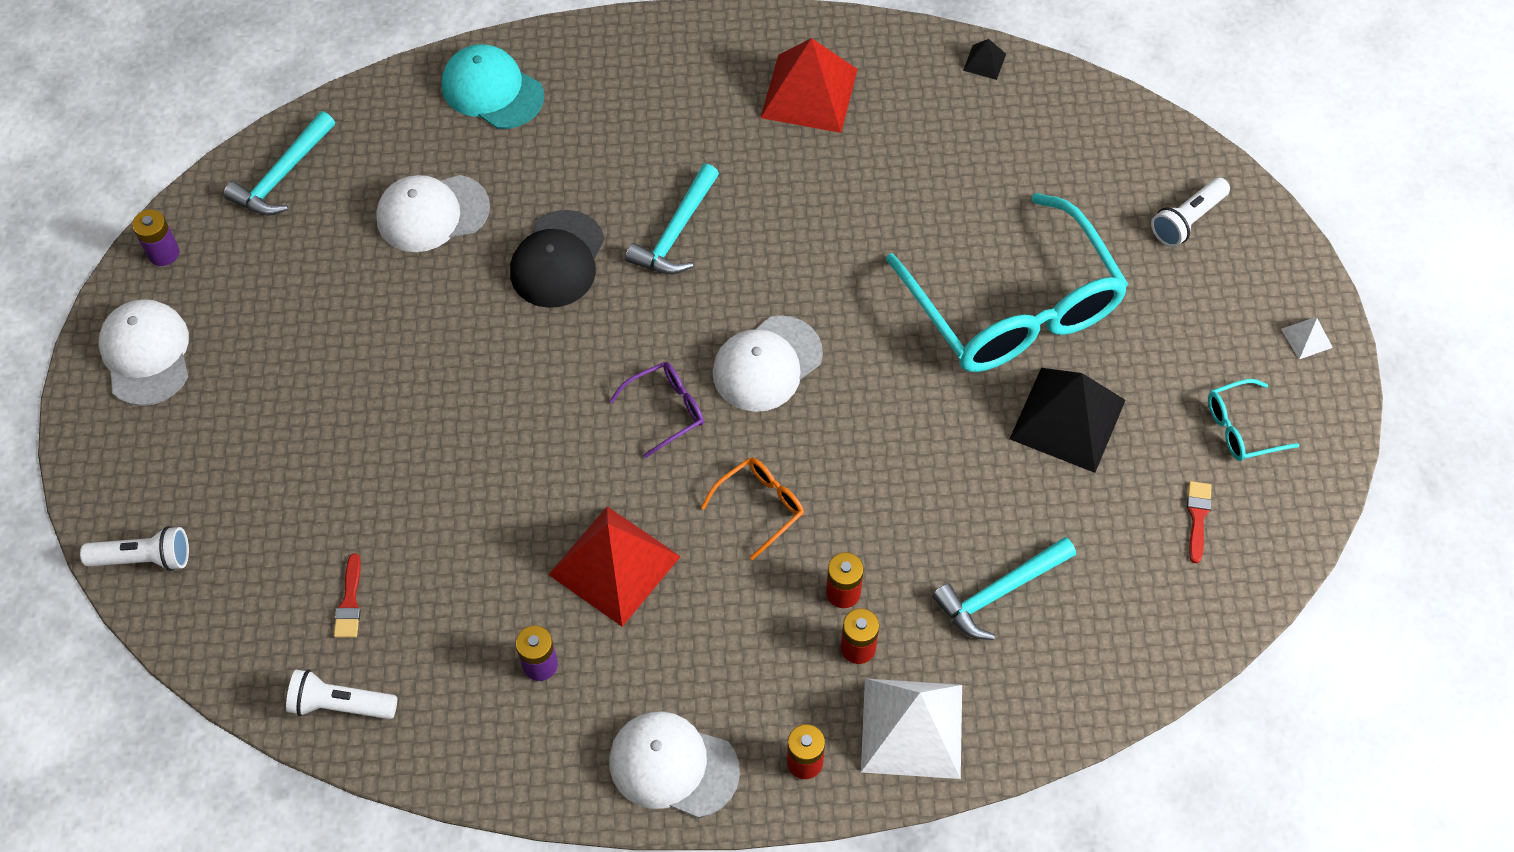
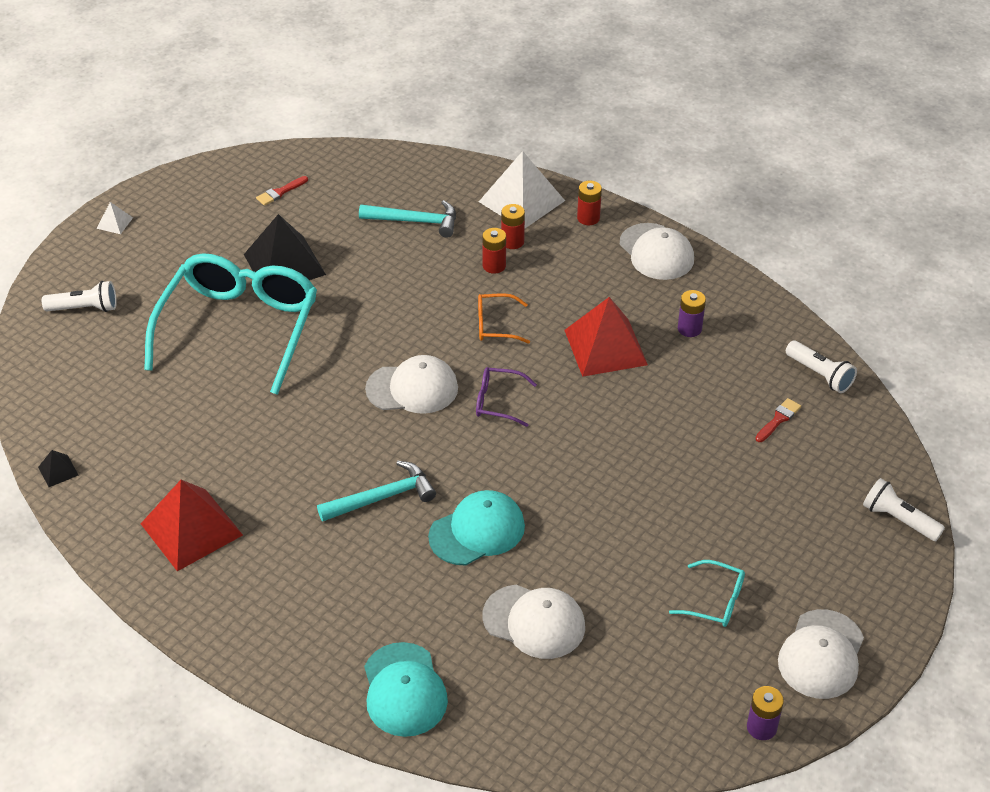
camera: 140 degrees left, 15 degrees down
turquoise hammer [224,111,335,216] -> none
black cap [510,210,605,308] -> turquoise cap [428,490,525,566]
turquoise glasses [1208,379,1300,461] -> turquoise glasses moved to [669,560,745,627]

